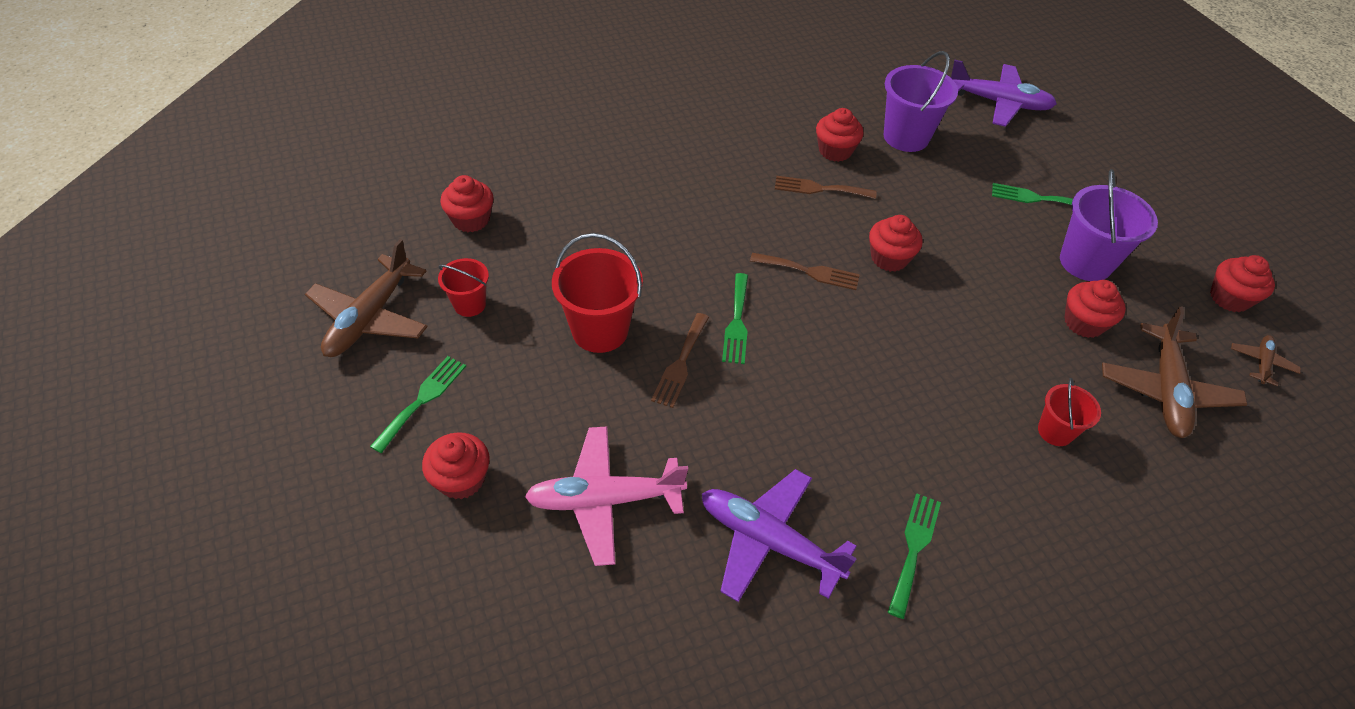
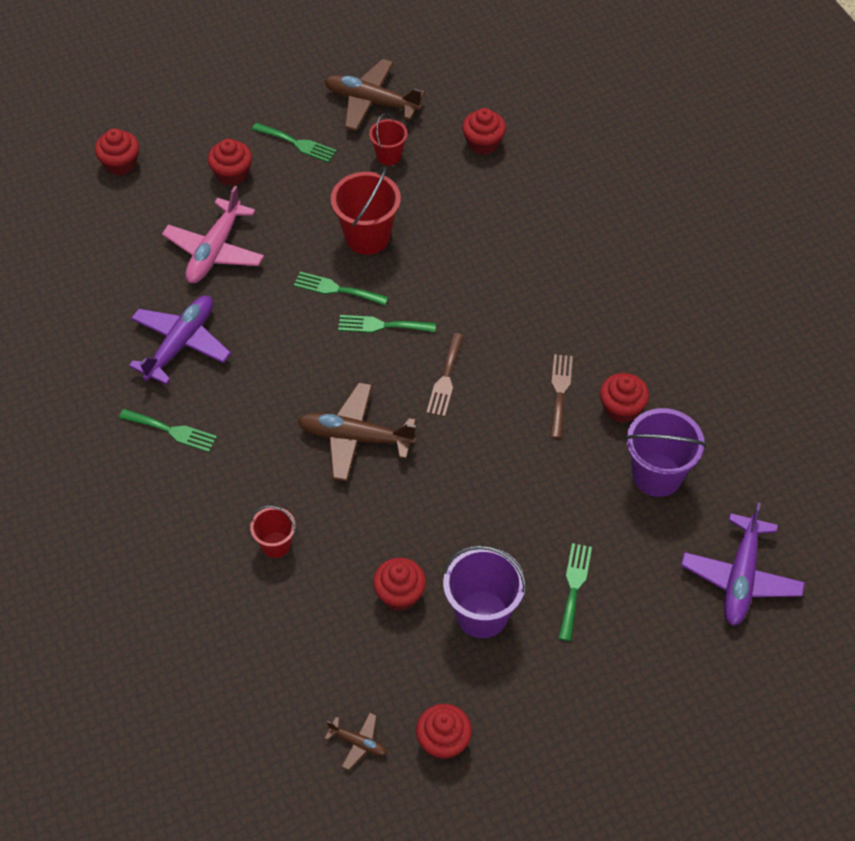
camera: 90 degrees right, 5 degrees up
pink plane [525,426,688,566] -> pink plane turned 150 degrees counterclockwise [162,186,264,283]
brown fork [651,313,709,408] -> green fork [294,272,388,305]
red cupcake [869,215,923,272] -> red cupcake moved to [95,129,139,175]
brown plane [1102,306,1247,438] -> brown plane moved to [298,382,416,482]

